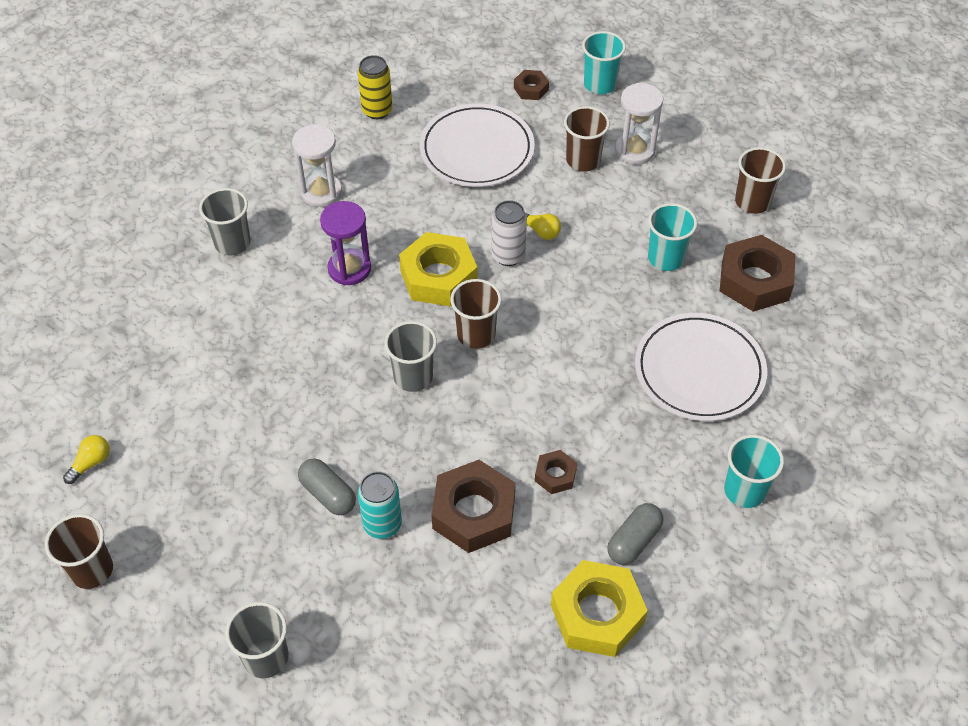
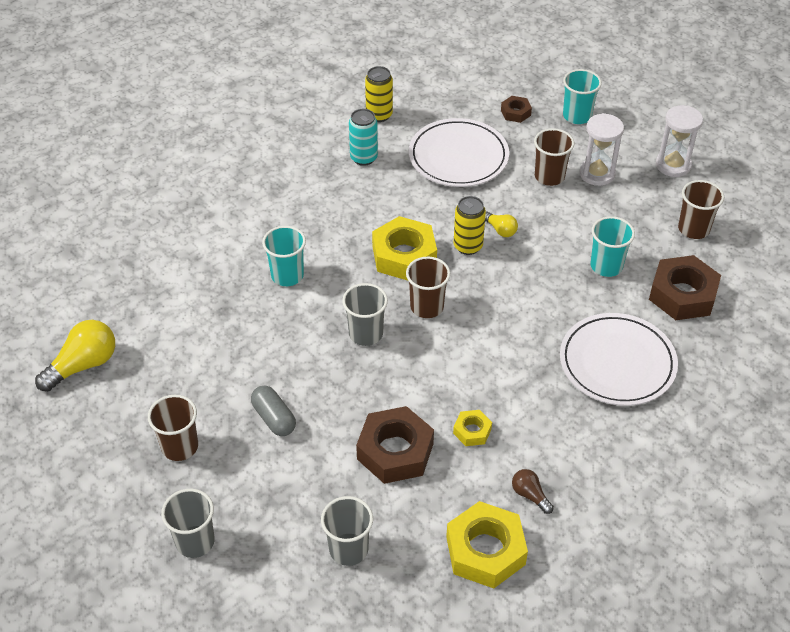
camera: 10 degrees right, 5 degrees down
brown cup [45,514,113,589] -> brown cup moved to [148,395,198,461]
yellow light bulb [63,435,110,484] -> yellow light bulb [35,320,115,392], size x1.88
grey cup [199,188,251,255] -> grey cup moved to [321,496,373,566]
white hourglass [292,124,342,207] -> white hourglass moved to [656,105,703,177]
purple hourglass [320,201,371,285] -> none
turquoise can [358,471,402,539] -> turquoise can moved to [349,109,378,166]
white can [492,200,527,266] -> yellow can [454,196,486,255]
brown nut [535,450,577,494] -> yellow nut [453,410,492,446]
grey capsule [607,503,664,565] -> brown light bulb [512,469,554,514]
turquoise cup [724,435,784,508] -> turquoise cup moved to [262,226,306,286]

